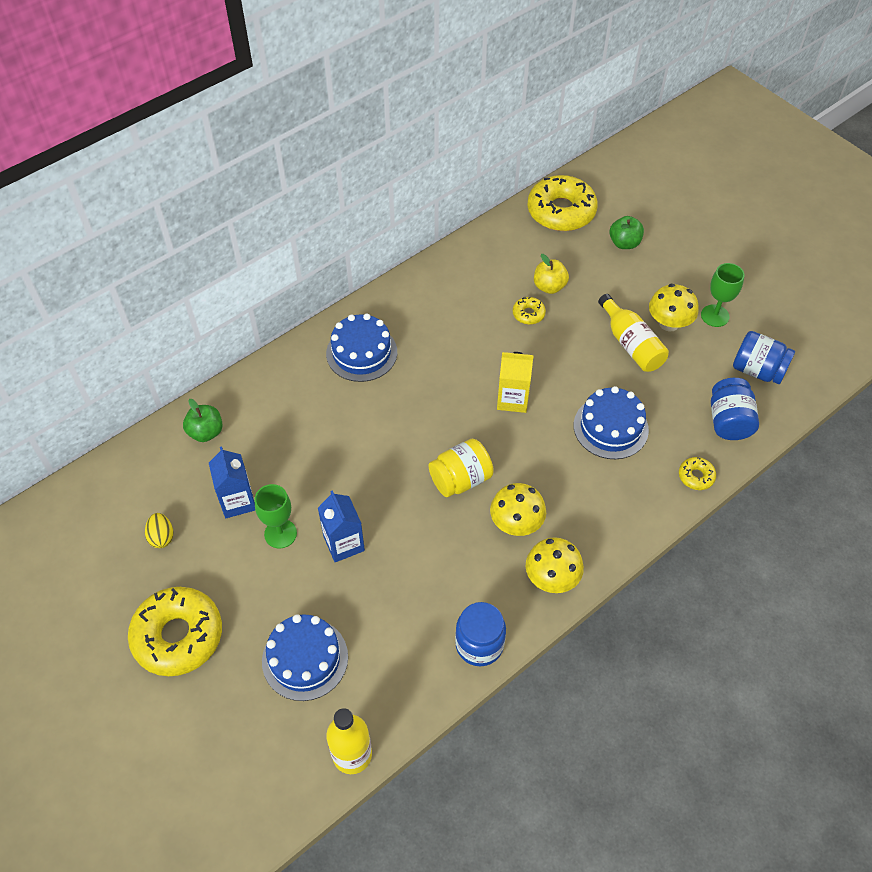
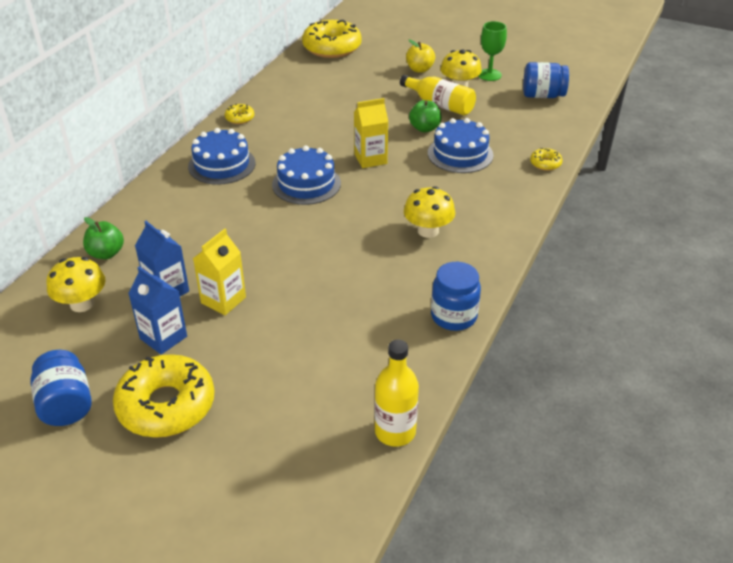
camera: 25 degrees left, 15 degrees down
yellow egg [145,513,174,548] -> none
green goblet [255,484,297,548] -> yellow carton [193,229,246,315]
blue cake [262,614,348,701] -> blue cake moved to [272,146,341,205]
blue carton [318,490,365,562] -> blue carton moved to [128,266,187,355]
yellow jar [429,439,494,497] -> none
yellow donut [513,297,546,325] -> yellow donut moved to [225,104,254,124]
yellow mushroom [526,537,584,593] -> yellow mushroom moved to [46,257,106,312]
yellow apple [534,254,569,294] -> yellow apple moved to [406,40,435,73]
green apple [610,216,644,249] -> green apple moved to [409,100,442,132]
blue jar [711,378,759,440] -> blue jar moved to [30,350,92,426]

